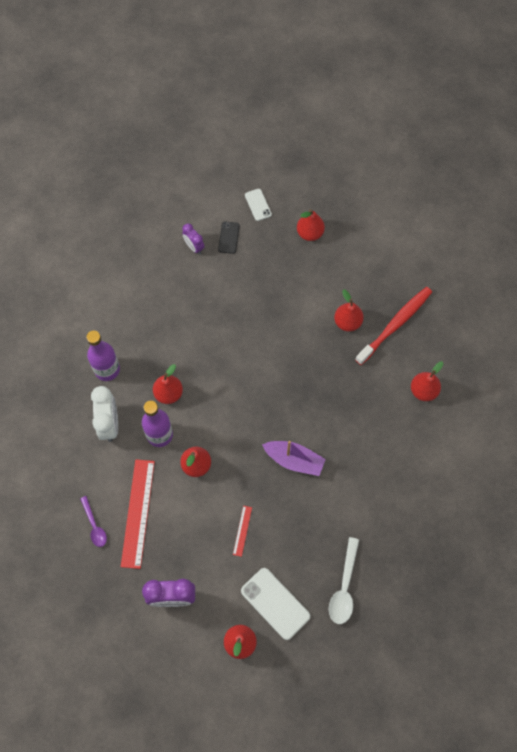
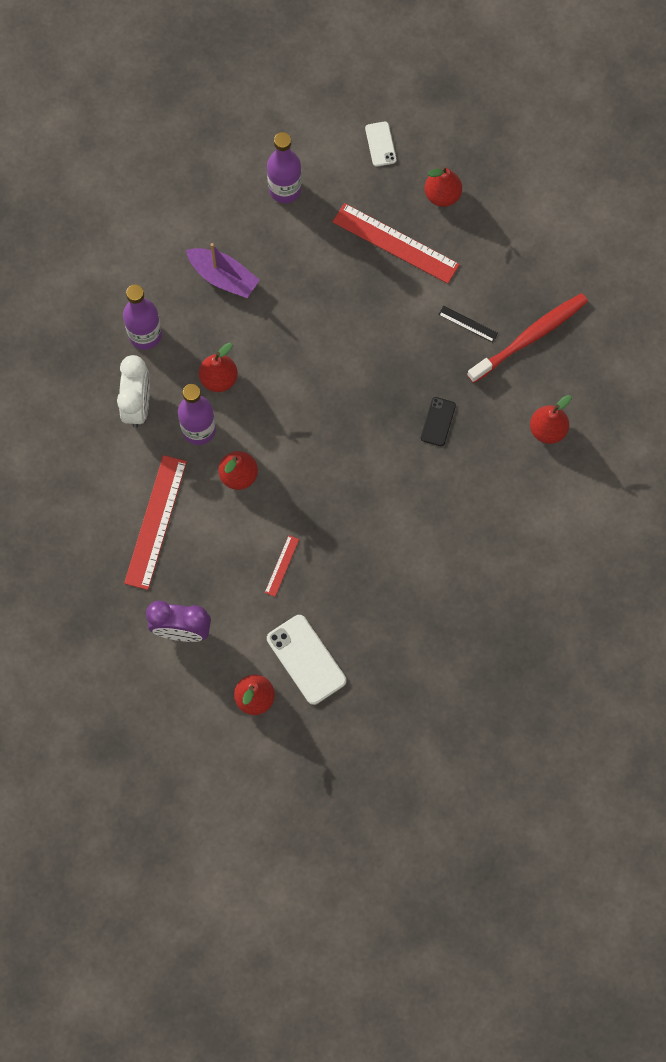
camera: 10 degrees right, 5 degrees up
purple spoon [80,496,107,547] -> none
purple clock [182,223,204,254] -> purple bottle [267,132,302,203]
black phone [218,222,240,254] -> black phone moved to [421,397,456,446]
purple boat [262,441,326,476] -> purple boat moved to [186,243,260,298]
white spoon [329,537,359,624] -> none
red pear [334,289,364,332] -> black ruler [438,306,498,342]
none -> red ruler [333,203,460,284]

